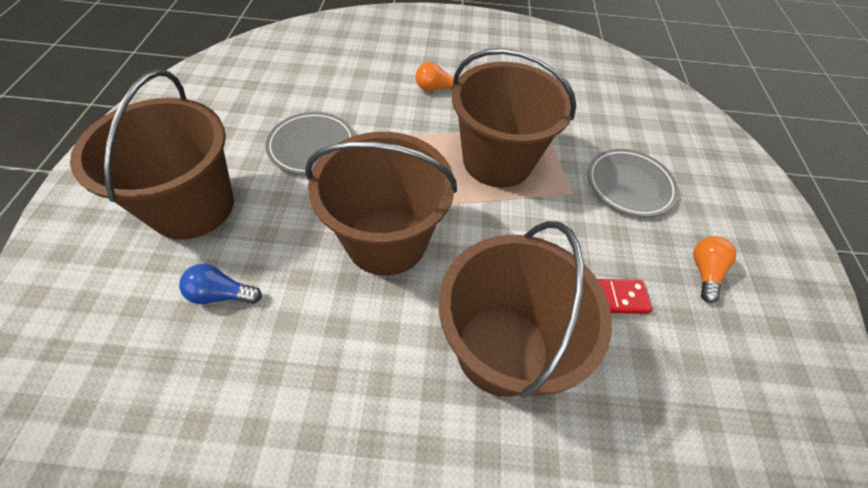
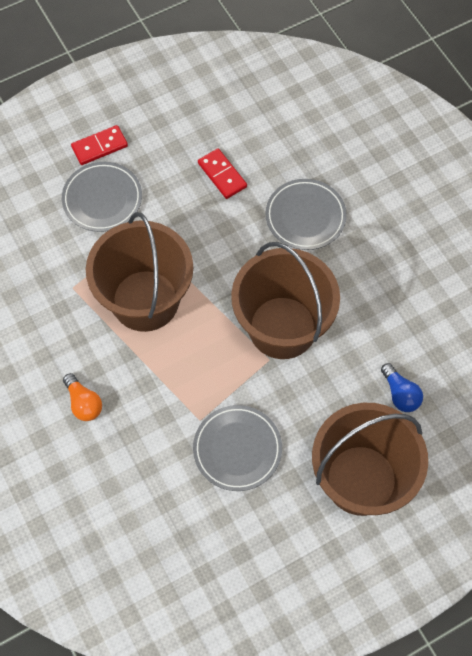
camera: 120 degrees left, 10 degrees up
brown bucket [439,221,612,399] -> grey plate [265,179,347,250]
orange light bulb [693,236,736,303] -> none
none -> red domino [71,125,128,165]

